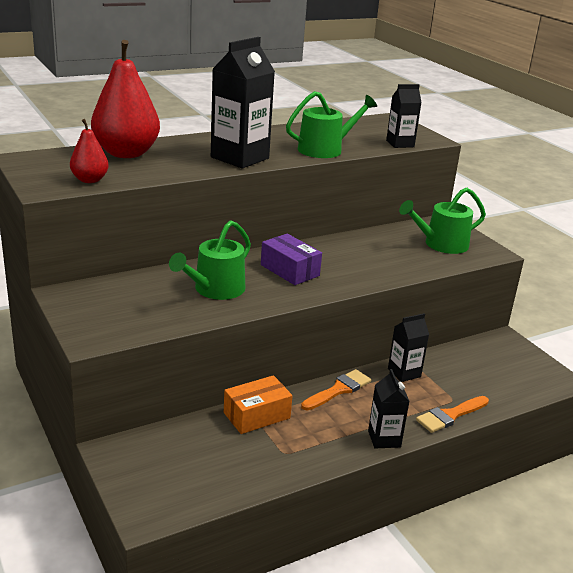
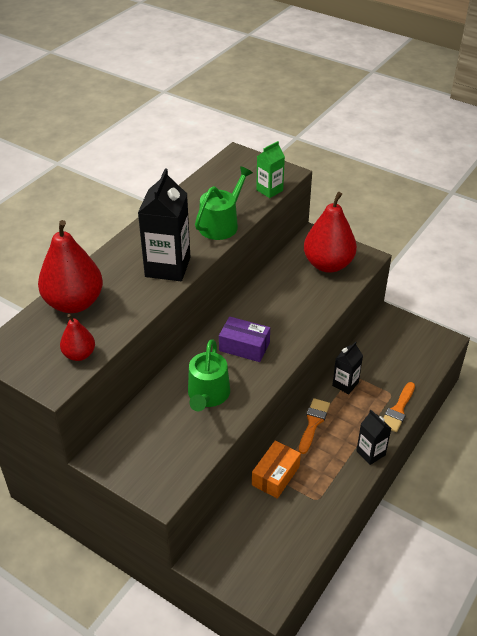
camera: 25 degrees left, 15 degrees up
black carton [386,84,422,148] -> green carton [256,141,285,198]
green watering can [399,188,486,254] -> red pear [304,192,357,273]

